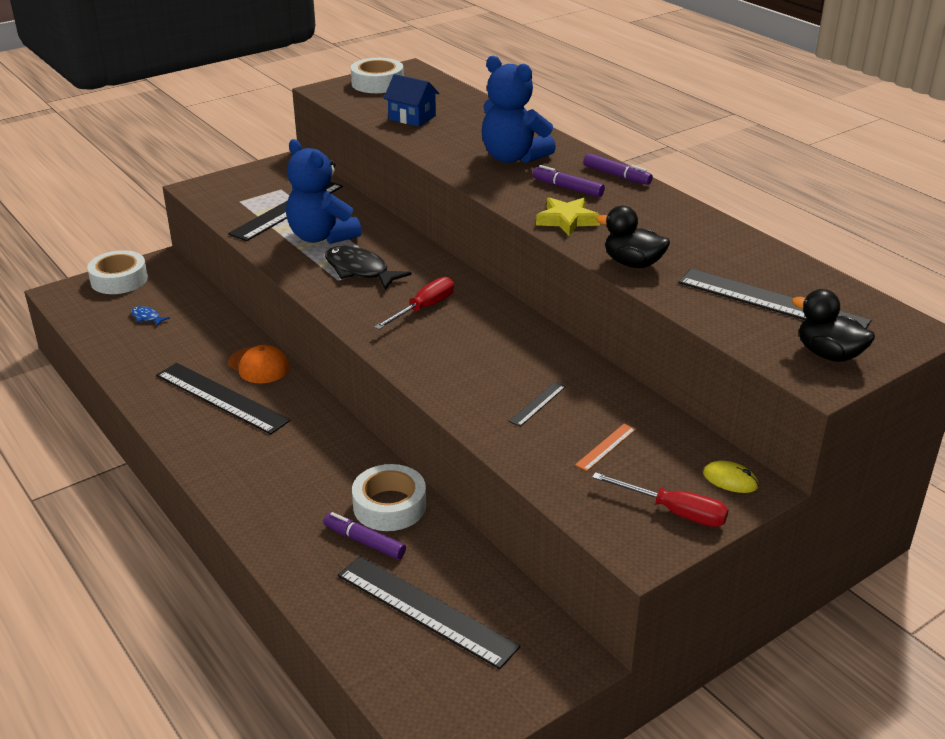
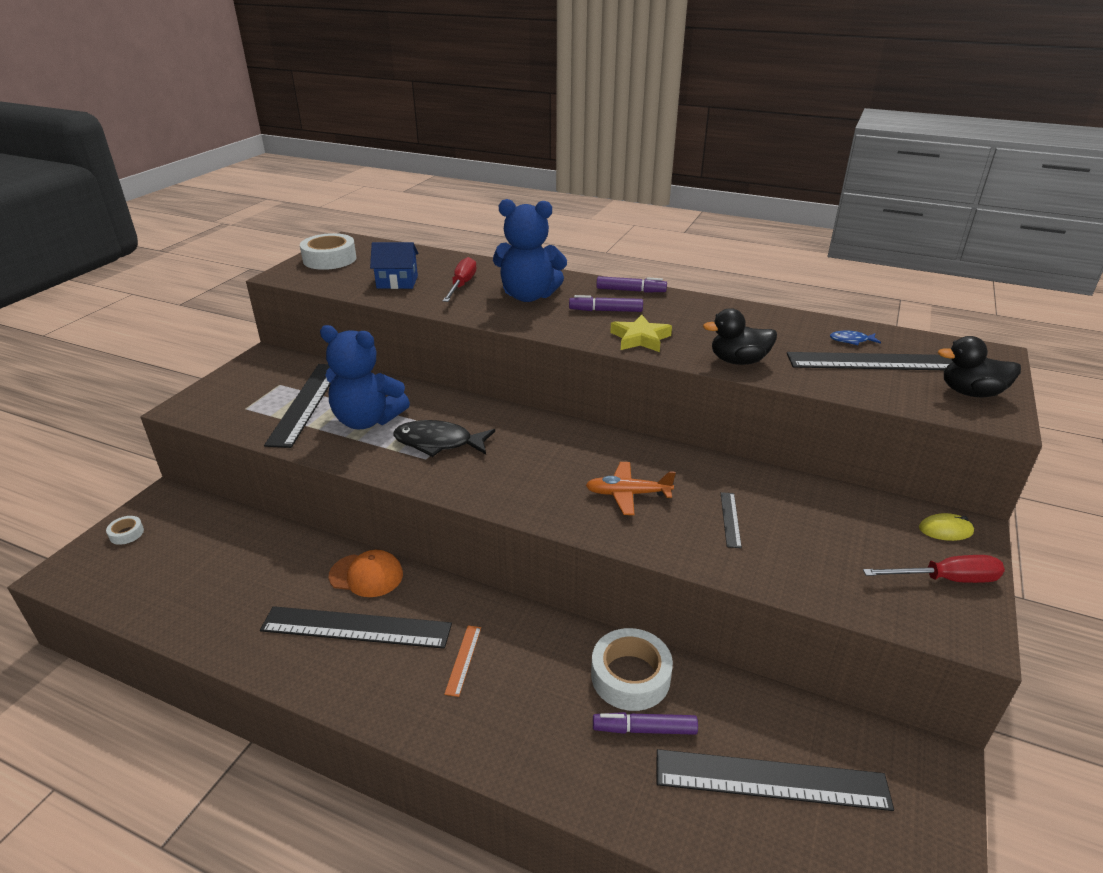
camera: 30 degrees left, 0 degrees up
white tape [87,250,148,294] -> white tape [106,516,144,545], size x0.49
blue fish [131,306,170,326] -> blue fish moved to [830,331,881,345]
red screwdriver [374,277,454,329] -> red screwdriver moved to [443,257,477,302]
orange ruler [575,424,636,471] -> orange ruler moved to [444,625,481,697]
none -> orange plane [586,462,676,515]

